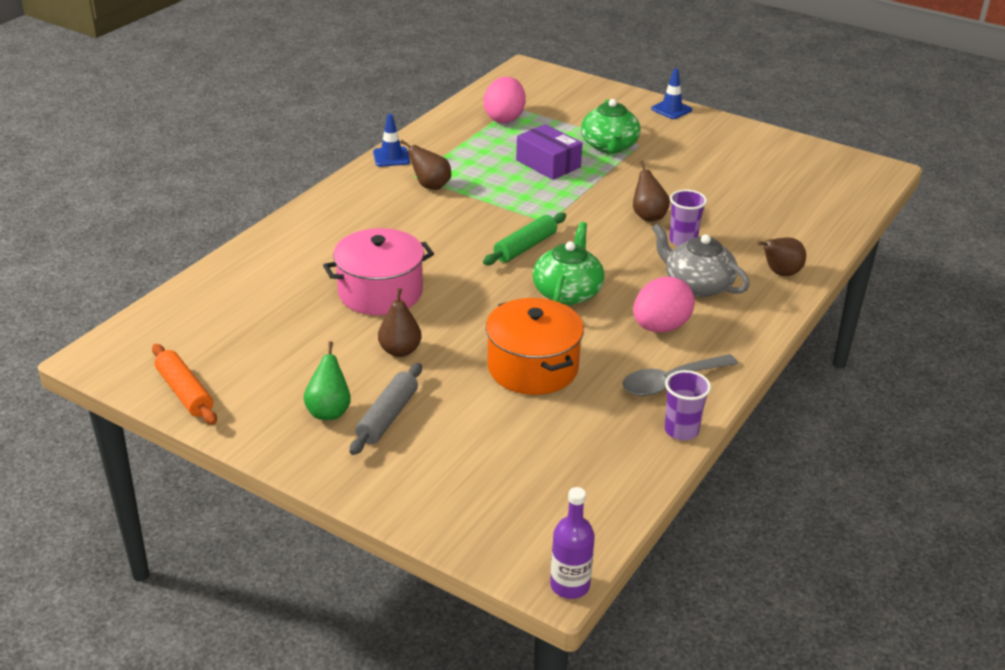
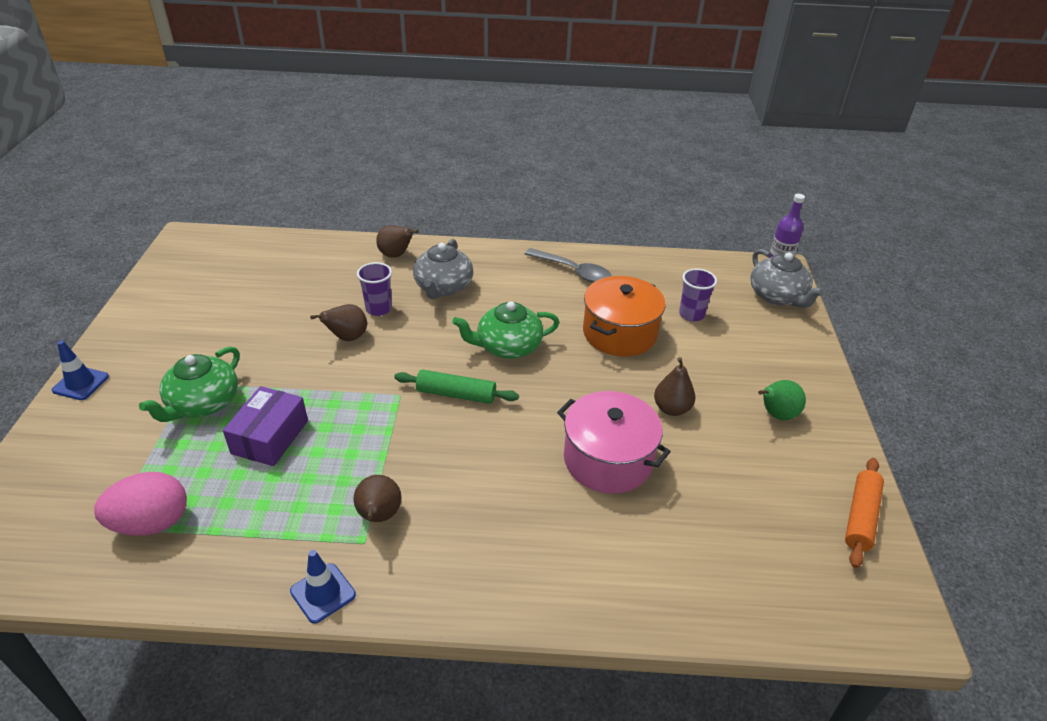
camera: 120 degrees left, 5 degrees up
grey rolling pin [350,363,422,455] -> none
green teapot [581,99,641,153] -> green teapot turned 150 degrees clockwise [139,346,240,422]
pink egg [633,276,695,332] -> none
purple cup [665,370,711,440] -> purple cup moved to [679,269,717,321]
none -> grey teapot [750,249,824,308]

